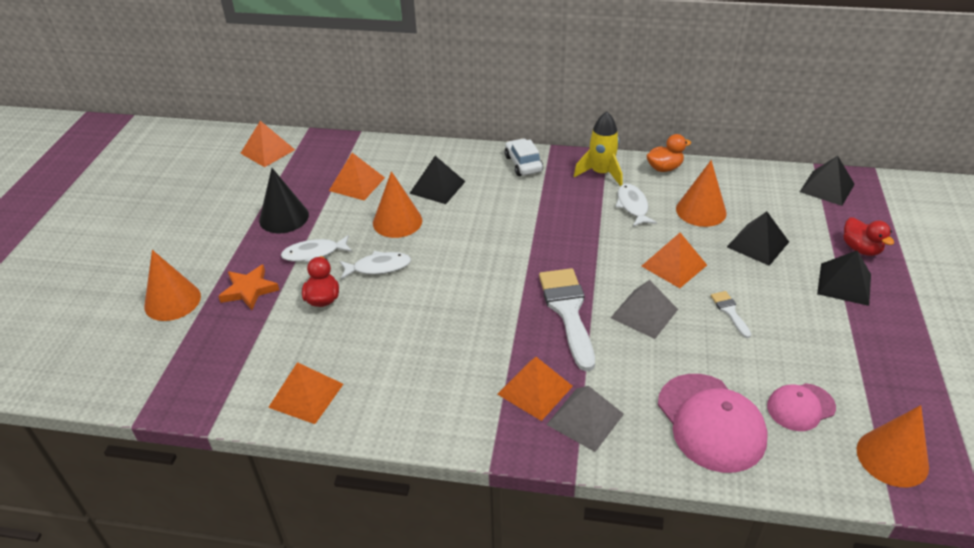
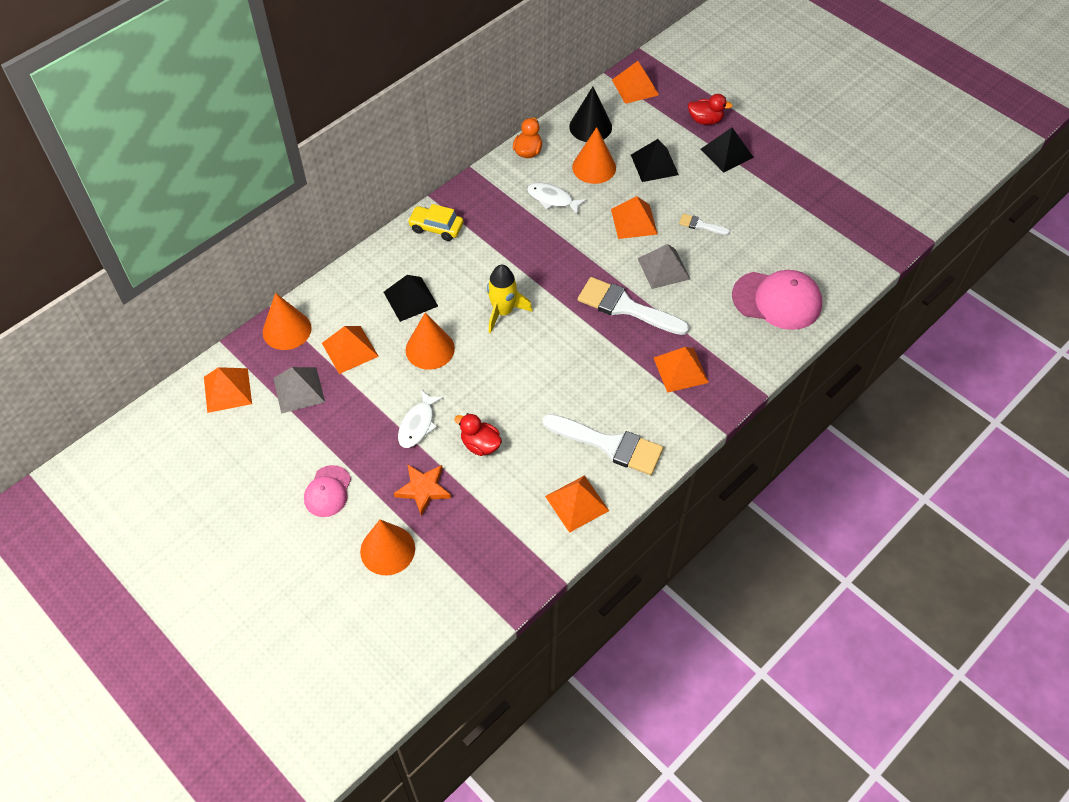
camera: 55 degrees left, 15 degrees up
black cone [259,168,309,233] -> black cone moved to [569,87,612,142]
white fish [340,251,411,279] -> none
white car [505,138,543,176] -> yellow car [408,204,463,241]
grey pyramid [547,386,624,452] -> grey pyramid moved to [273,367,325,414]
yellow rocket [574,111,623,186] -> yellow rocket moved to [487,265,532,333]
pink cap [767,383,836,431] -> pink cap moved to [304,465,351,517]
black pyramid [800,156,855,206] -> orange pyramid [612,61,659,104]
orange cone [857,405,929,487] -> orange cone moved to [263,293,311,350]
none -> white brush [542,414,663,475]

